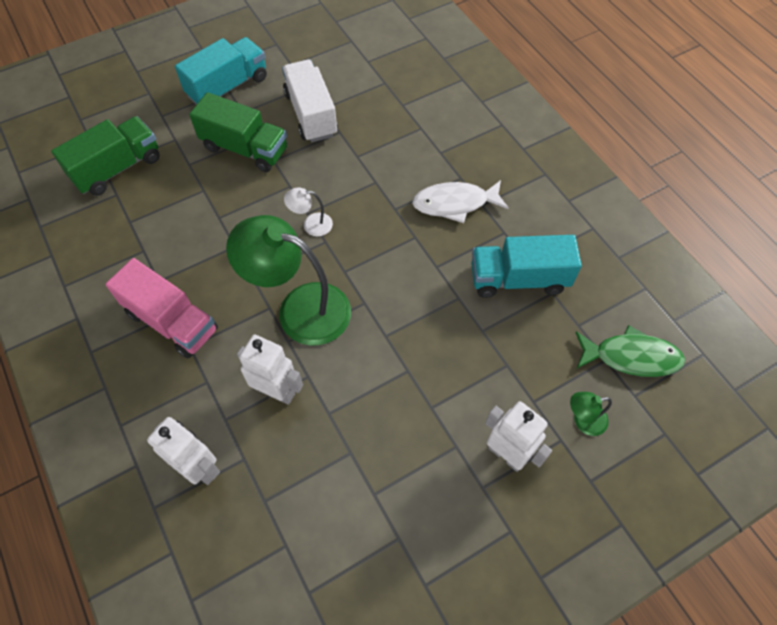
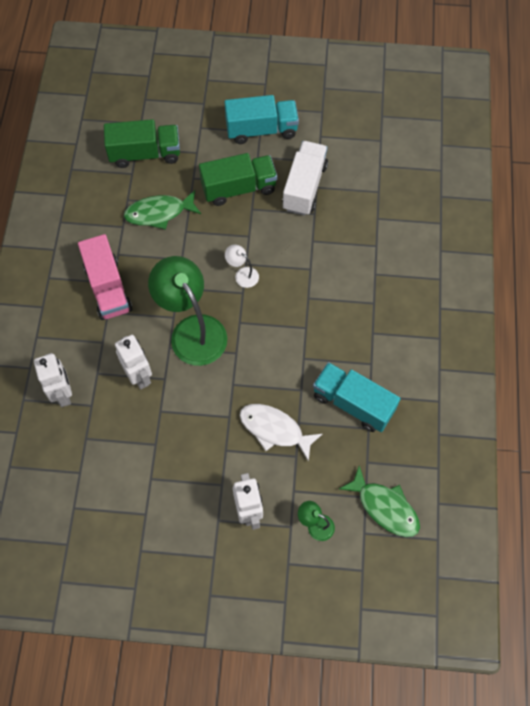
camera: 35 degrees right, 5 degrees up
green truck [189,92,287,172] -> green truck turned 75 degrees counterclockwise [199,153,277,206]
white fish [412,180,509,223] -> white fish moved to [240,404,322,462]
none -> green fish [124,190,201,230]

